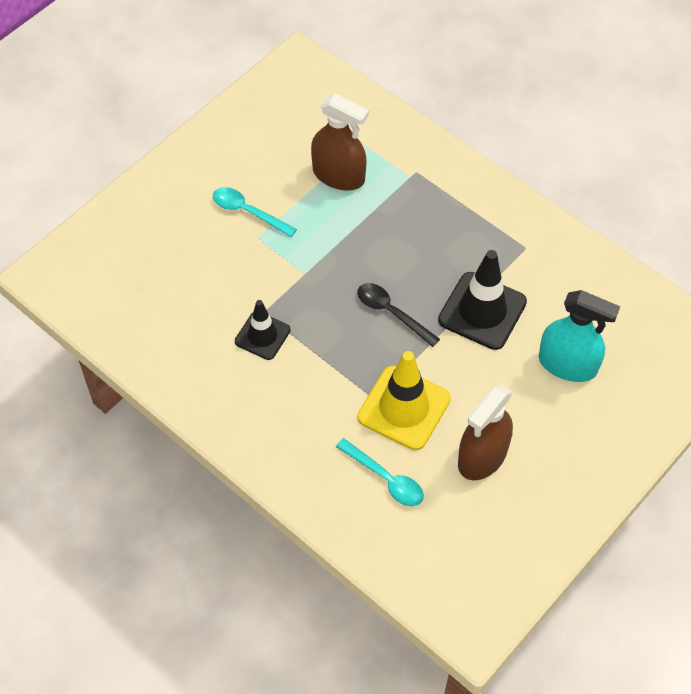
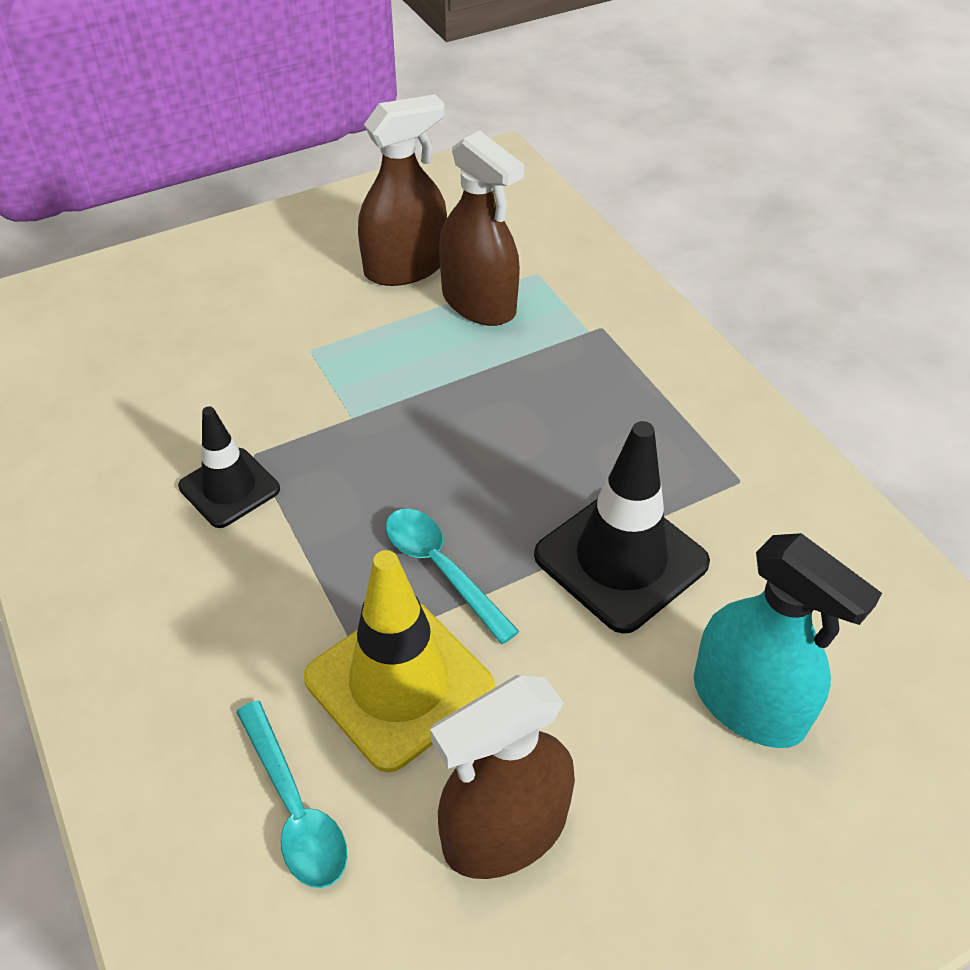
camera: 20 degrees right, 10 degrees down
turquoise spoon [213,187,297,237] -> turquoise spoon moved to [386,509,520,644]
black spoon [357,283,440,347] -> none
none -> brown spray bottle [358,94,447,286]

